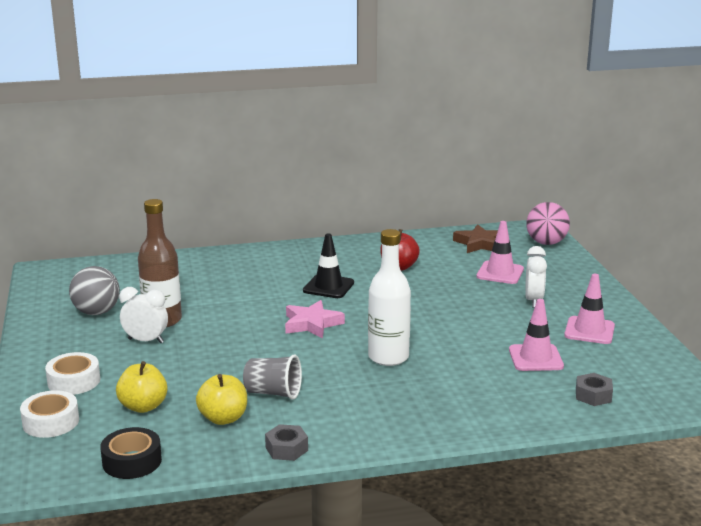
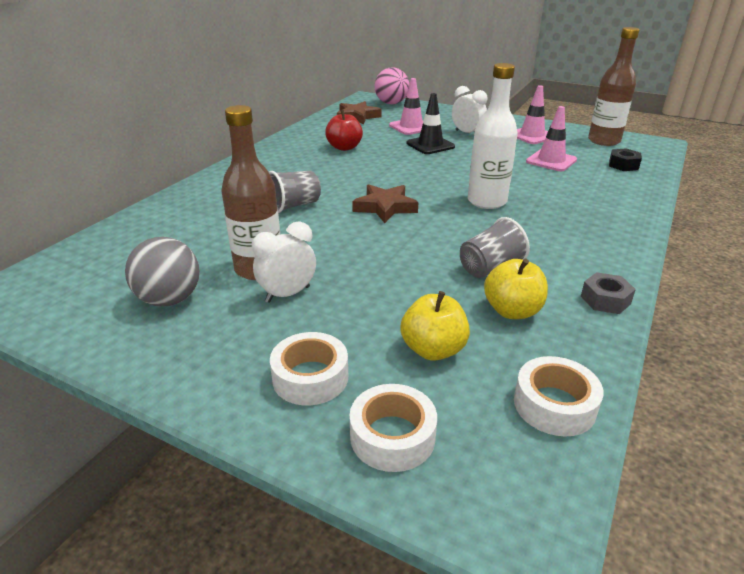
camera: 50 degrees left, 10 degrees up
black tape [100,427,162,479] -> white tape [514,356,604,436]
pink star [285,300,345,339] -> brown star [352,184,418,223]
black traffic cone [303,233,354,298] -> black traffic cone moved to [407,93,455,154]
grey nut [576,373,613,406] -> black nut [609,148,642,171]
none -> grey cup [269,171,321,213]
none -> brown bottle [588,27,639,146]

